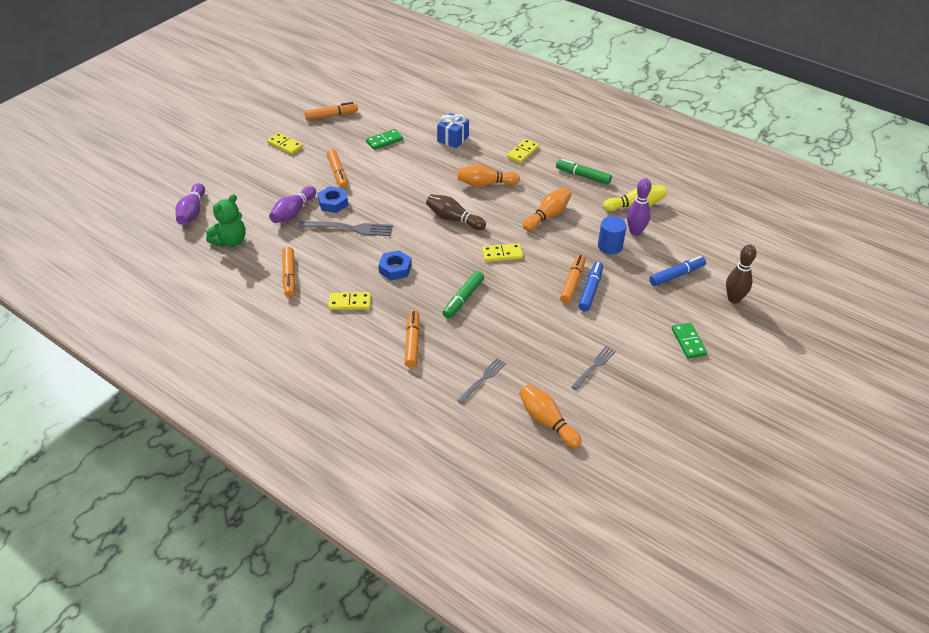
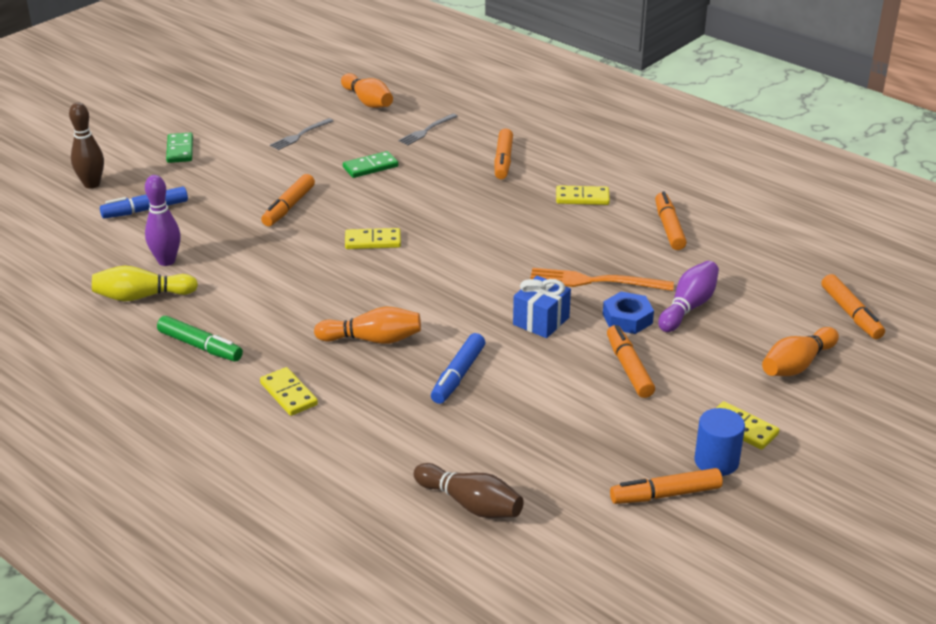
camera: 175 degrees left, 10 degrees down
purple bowling pin [175,183,205,225] -> orange marker [821,274,885,339]
green teddy bear [206,194,246,247] -> none
grey fork [299,221,393,236] -> orange fork [530,268,674,291]
green domino [366,129,403,150] -> green domino moved to [343,151,398,178]
blue nut [378,250,412,281] -> none
brown bowling pin [426,194,486,230] -> brown bowling pin moved to [414,463,524,518]
blue gift [437,113,469,148] -> blue gift moved to [513,276,571,338]
green marker [443,271,484,318] -> none
yellow domino [507,139,539,163] -> yellow domino turned 75 degrees counterclockwise [260,367,318,416]
orange bowling pin [523,188,572,231] -> orange bowling pin moved to [762,327,839,376]
blue marker [578,262,603,312] -> blue marker moved to [431,333,485,404]
blue cylinder [598,216,627,254] -> blue cylinder moved to [694,408,745,476]

